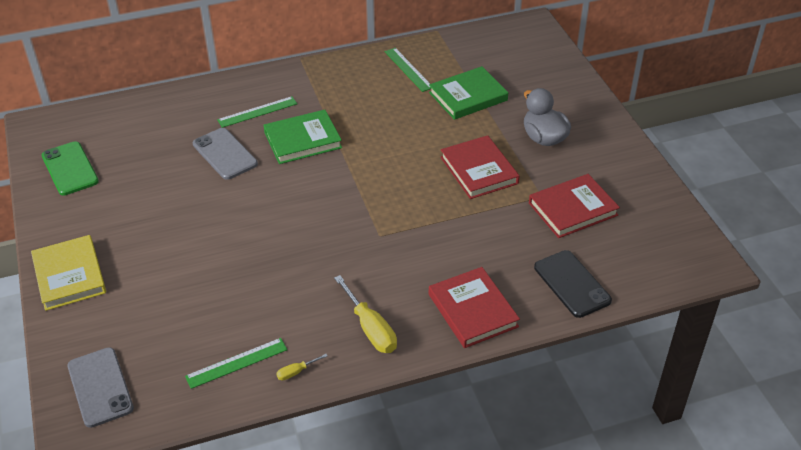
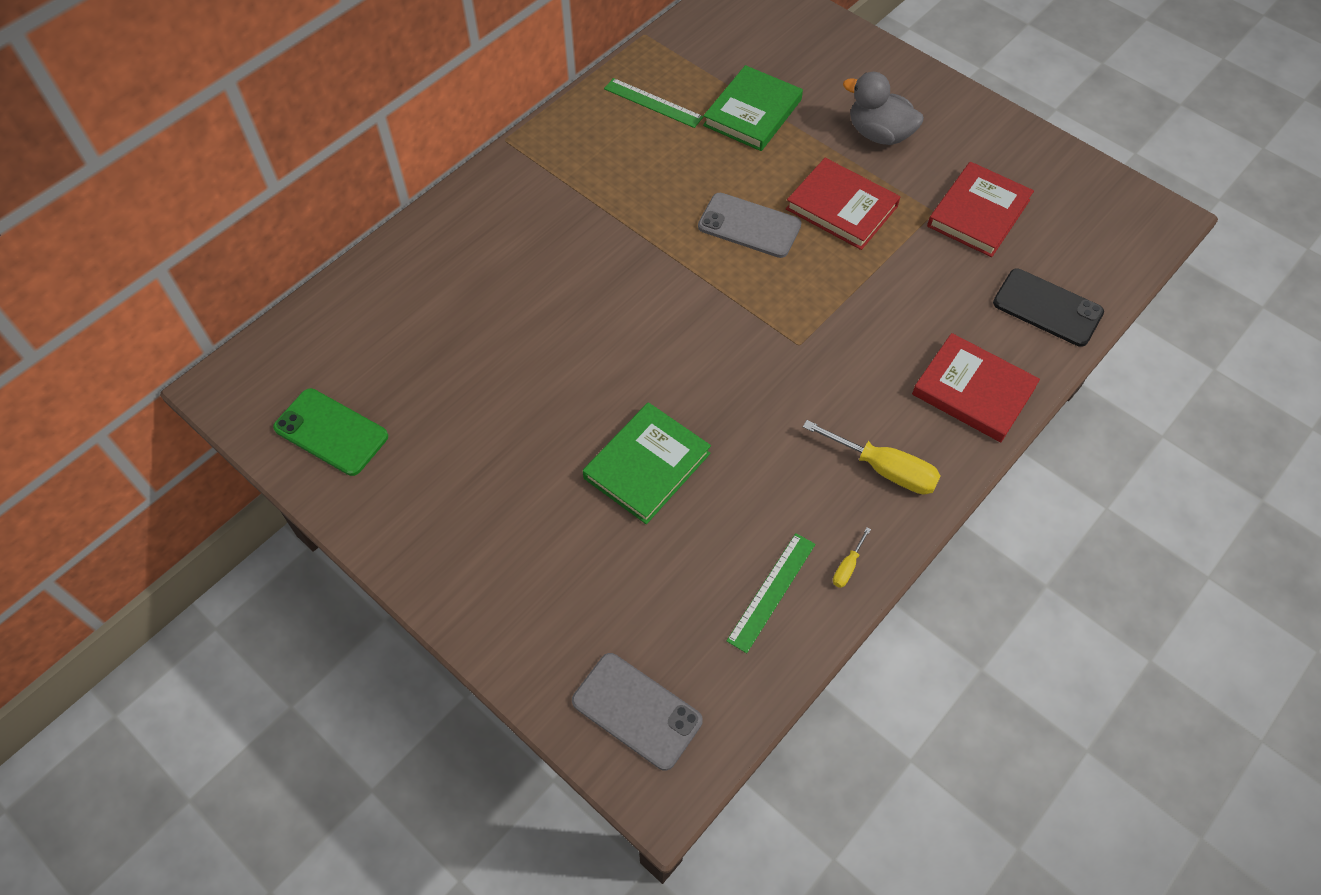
camera: 30 degrees left, 15 degrees up
yellow book [31,235,106,311] -> none
grey phone [193,128,258,180] -> grey phone moved to [698,193,802,258]
green ruler [217,96,297,128] -> none
green book [264,110,342,164] -> green book moved to [583,402,711,524]

